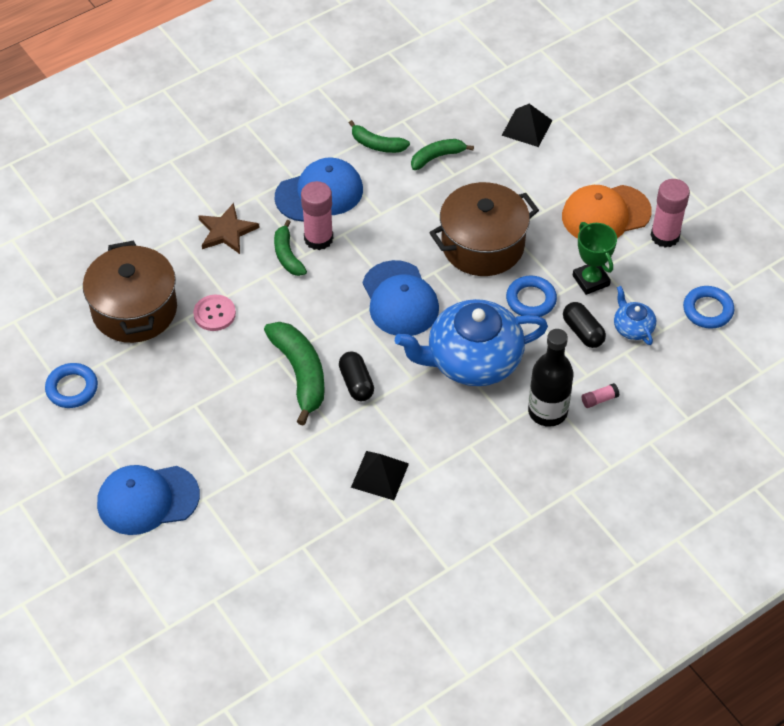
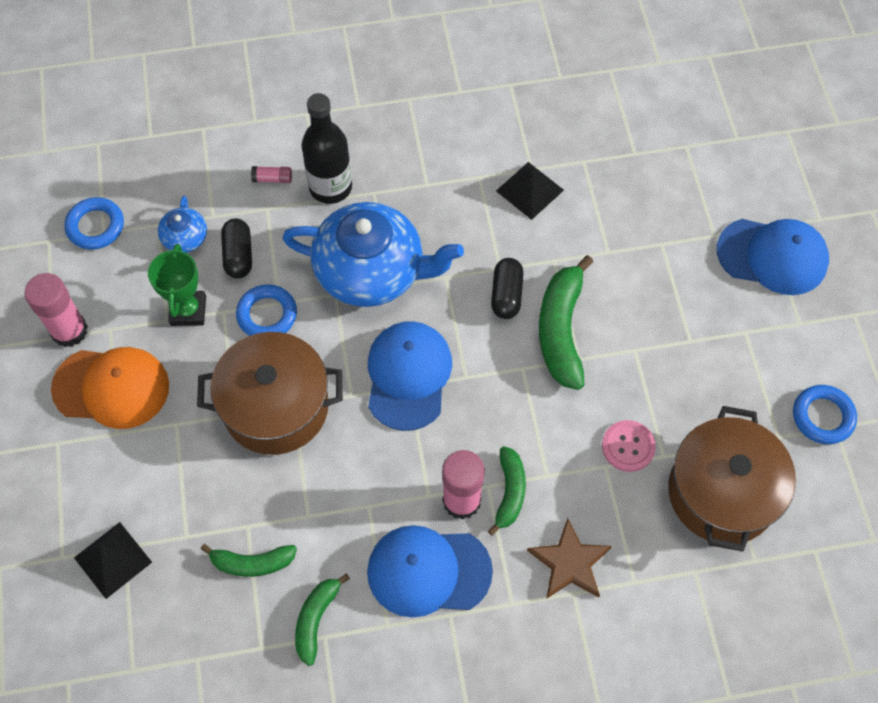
camera: 155 degrees left, 10 degrees up
green banana [349,120,410,153] -> green banana turned 120 degrees counterclockwise [295,573,350,666]

